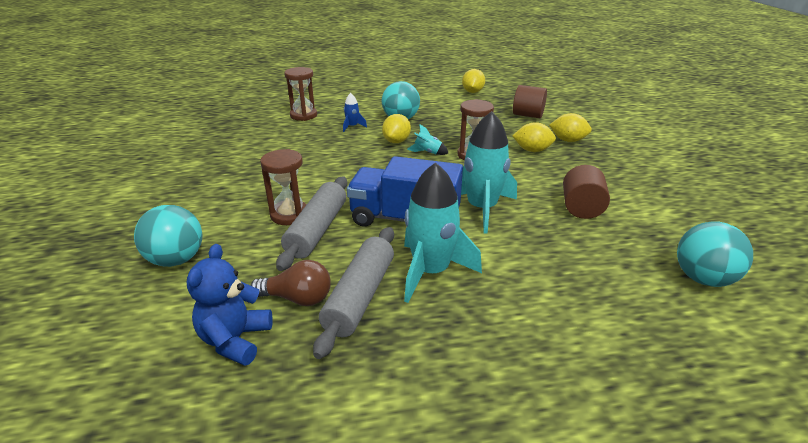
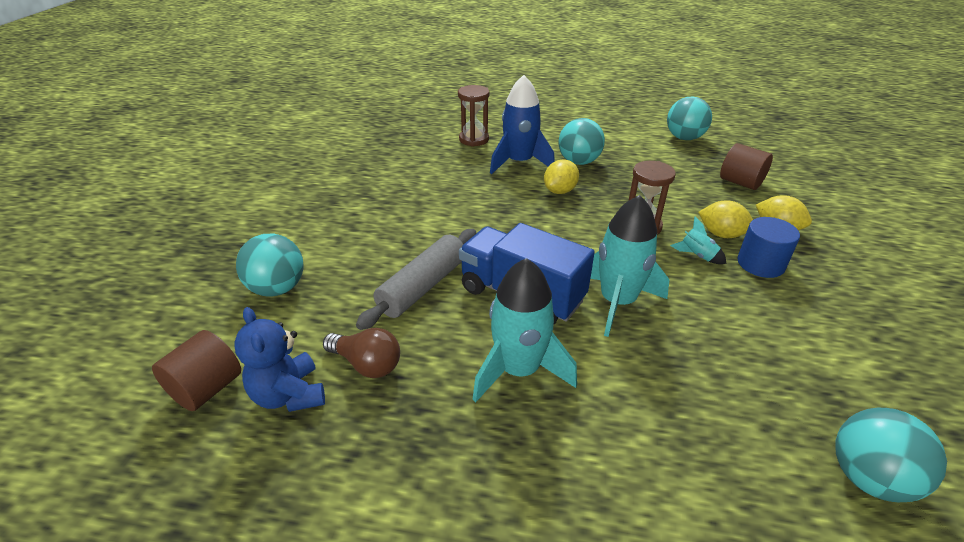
camera: 20 degrees right, 5 degrees up
blue teddy bear [187,244,273,366] -> blue teddy bear turned 60 degrees counterclockwise [235,307,325,412]
brown hourglass [260,149,307,225] -> none
grey rolling pin [313,227,394,359] -> none
blue rocket [343,93,367,132] -> blue rocket [490,75,555,174], size x2.19
turquoise rocket [407,124,449,155] -> turquoise rocket moved to [670,217,726,264]
yellow lemon [462,69,485,93] -> turquoise ball [667,97,712,140]
brown cylinder [563,165,610,219] -> brown cylinder moved to [152,330,241,411]
none -> blue cylinder [737,217,800,278]

